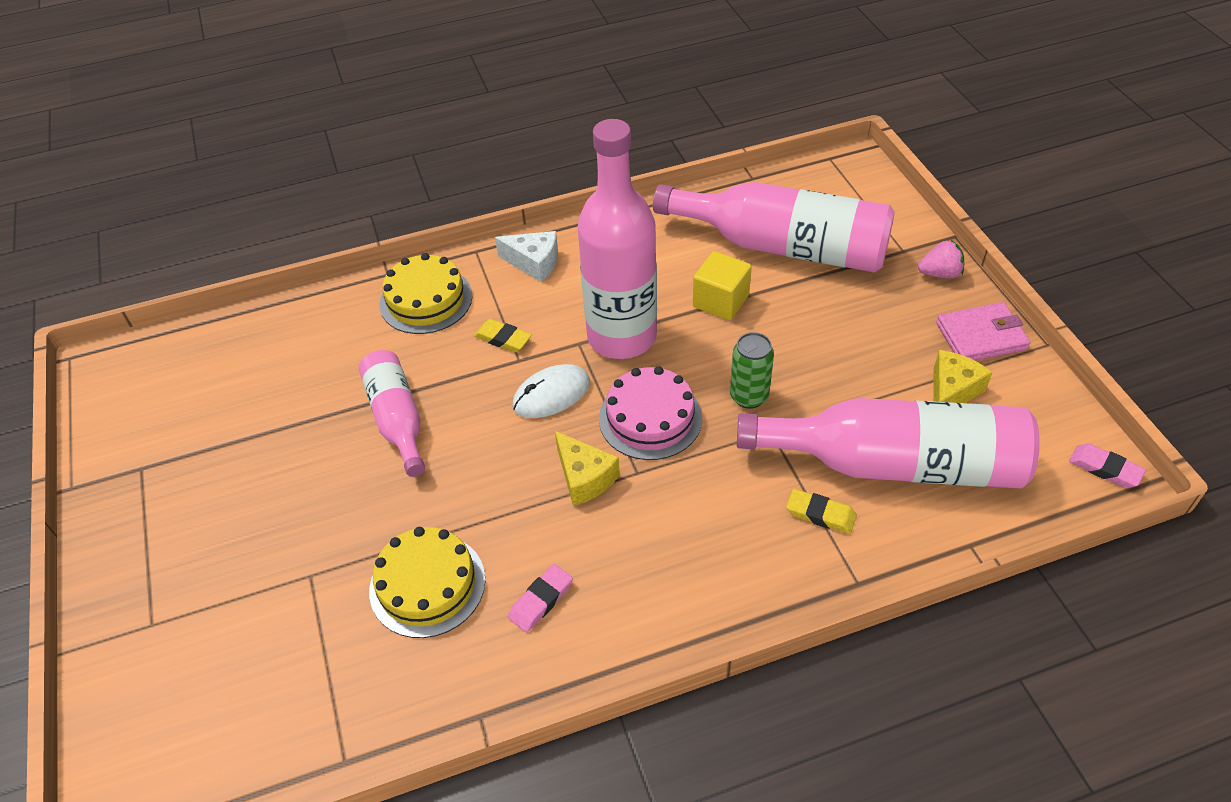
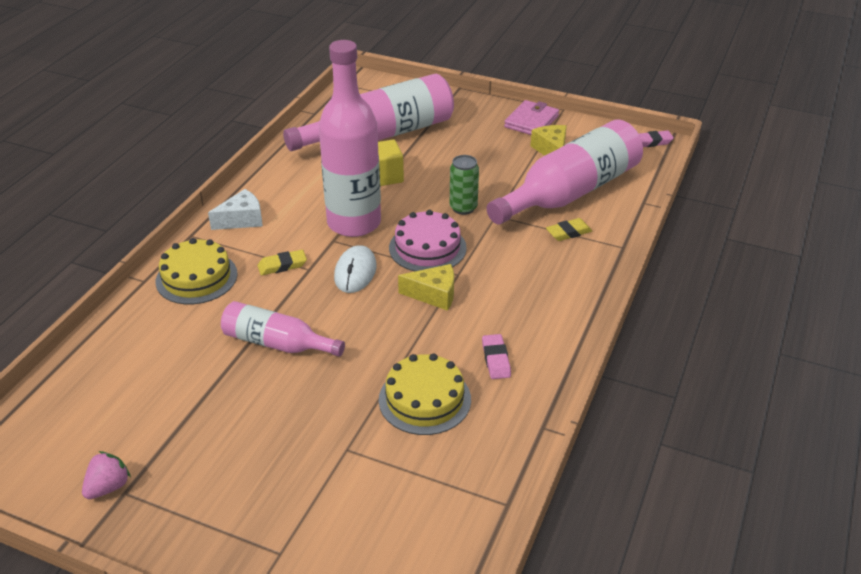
camera: 50 degrees left, 10 degrees down
pink strawberry [918,240,964,278] -> pink strawberry moved to [82,451,131,499]

